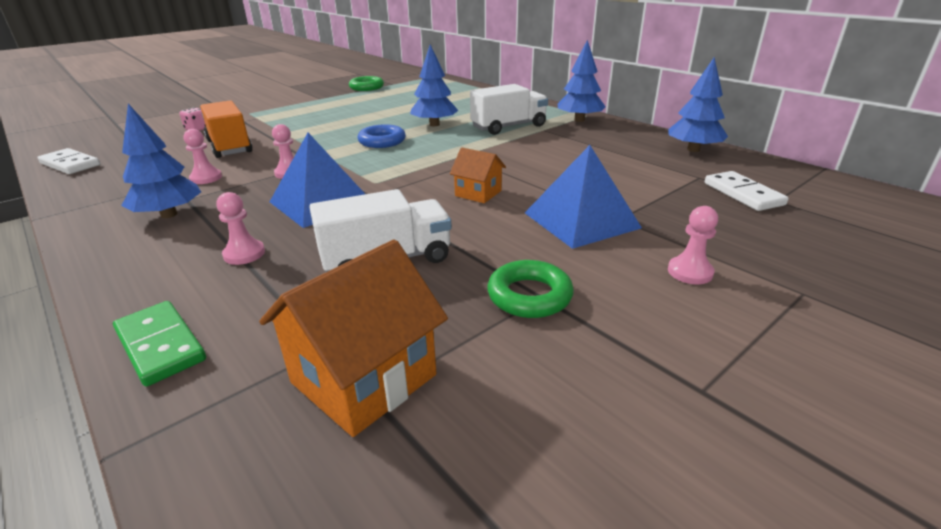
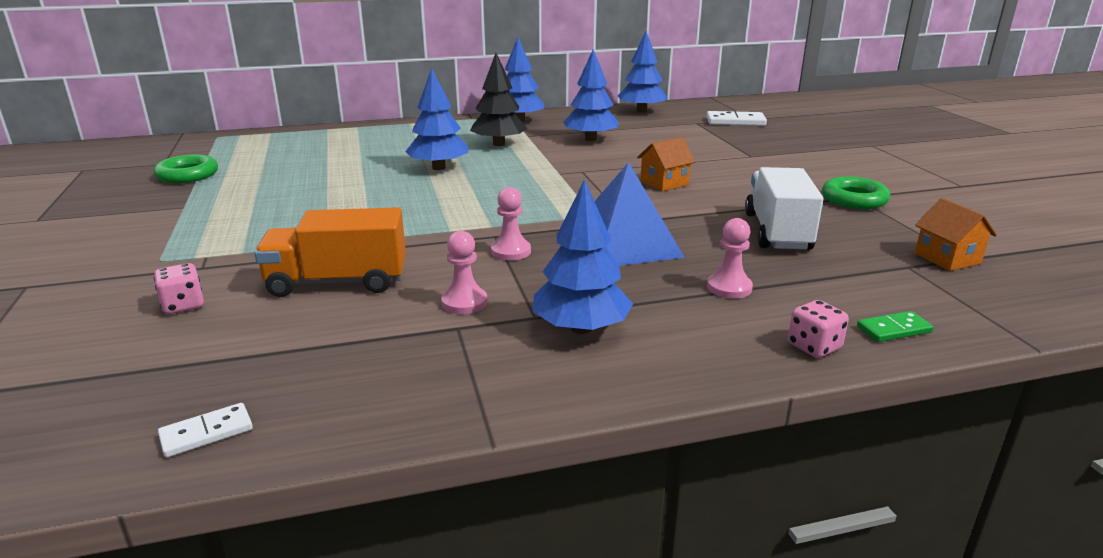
camera: 65 degrees left, 5 degrees down
white domino [37,148,100,174] -> white domino [158,403,253,457], size x0.61
green domino [113,301,206,387] -> green domino [857,311,934,342], size x0.61
orange house [259,239,448,437] -> orange house [915,198,997,271], size x0.57
blue ring [357,124,406,148] -> none
white truck [470,84,548,135] -> black tree [470,53,528,146]
blue pyramid [525,145,642,249] -> none
pink pawn [668,206,718,284] -> none
none -> blue tree [563,49,619,141]
none -> pink dice [788,300,849,358]

